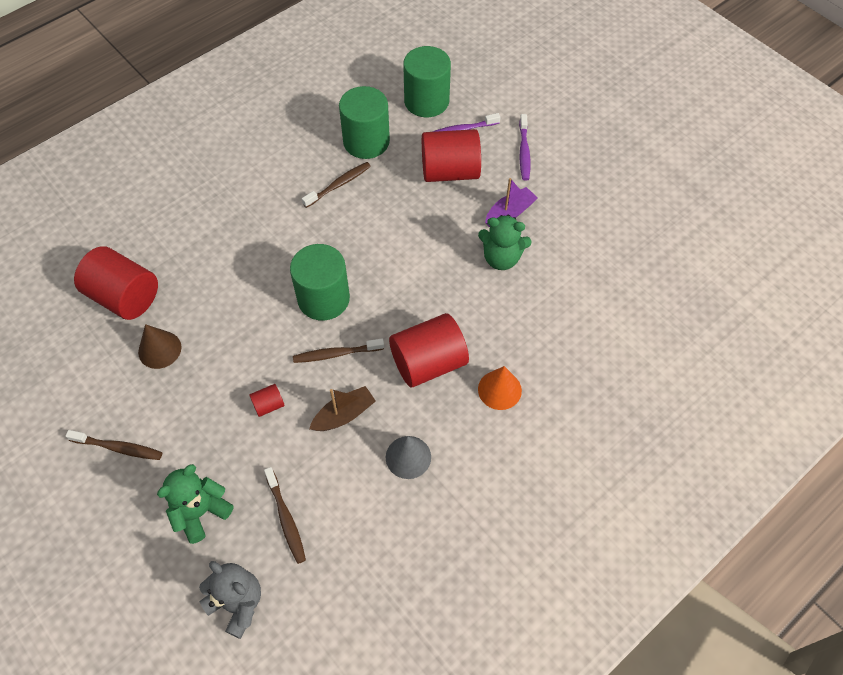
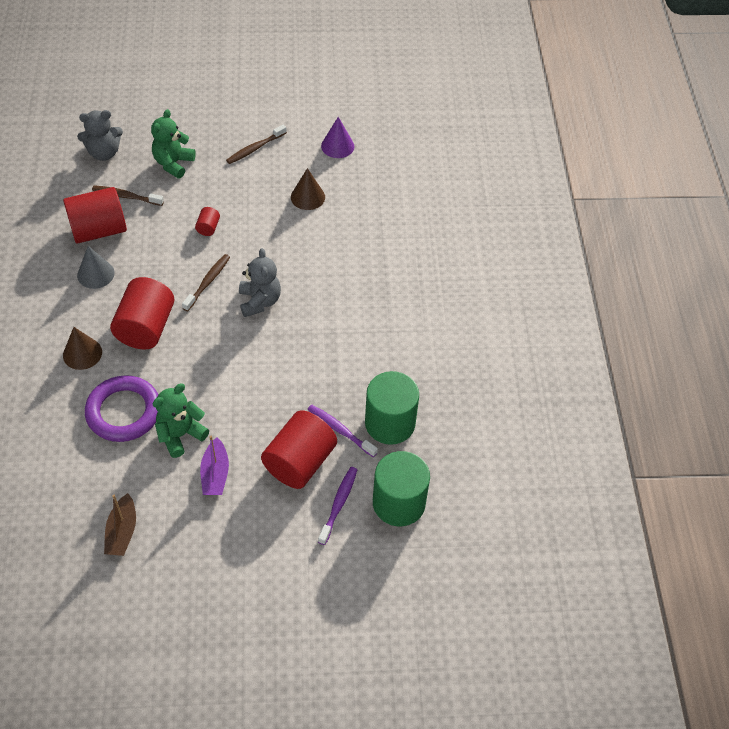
camera: 125 degrees right, 5 degrees down
red cylinder [74,246,158,320] -> red cylinder moved to [63,187,127,244]
green teddy bear [157,464,234,544] -> green teddy bear turned 150 degrees counterclockwise [151,109,196,179]
green cylinder [290,244,350,321] -> grey teddy bear [239,248,281,317]
brown toothbrush [302,162,371,208] -> none
brown boat [309,386,376,431] -> brown boat moved to [104,493,136,556]
orange cone [478,366,522,410] -> brown cone [63,327,102,370]
purple toothbrush [519,114,530,181] -> purple toothbrush moved to [308,405,378,457]
none -> purple ring [85,375,159,442]
none -> purple cone [321,117,354,158]

